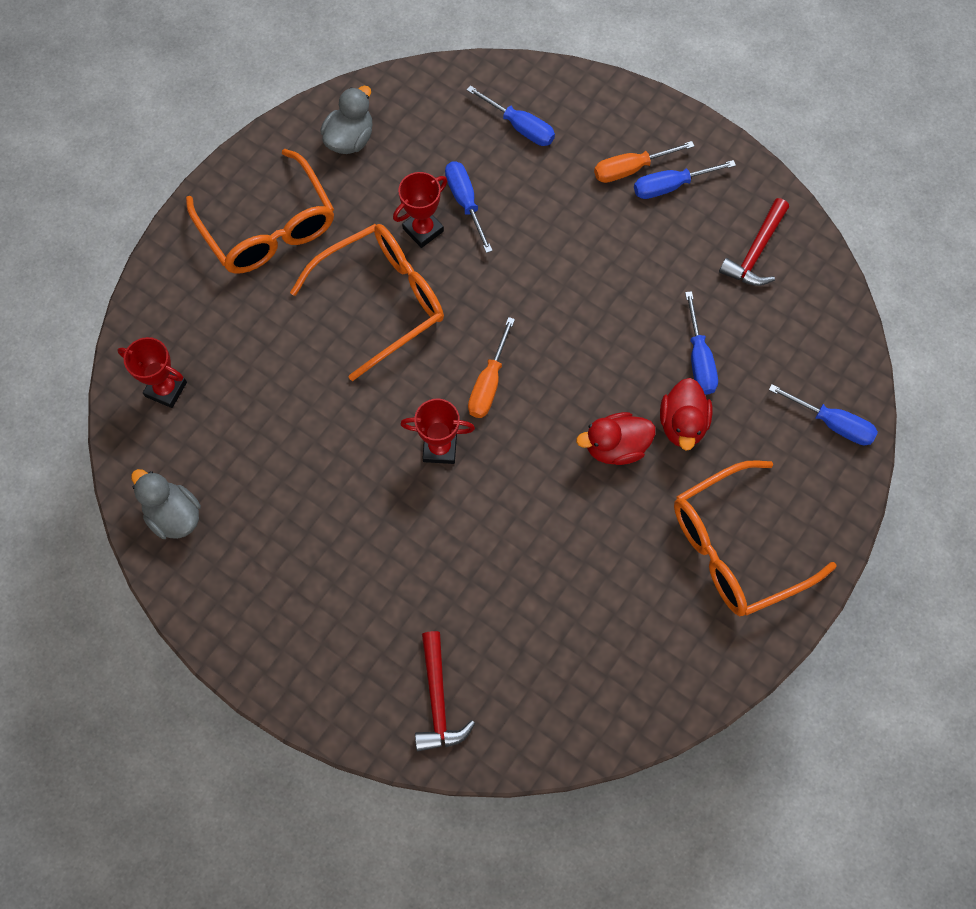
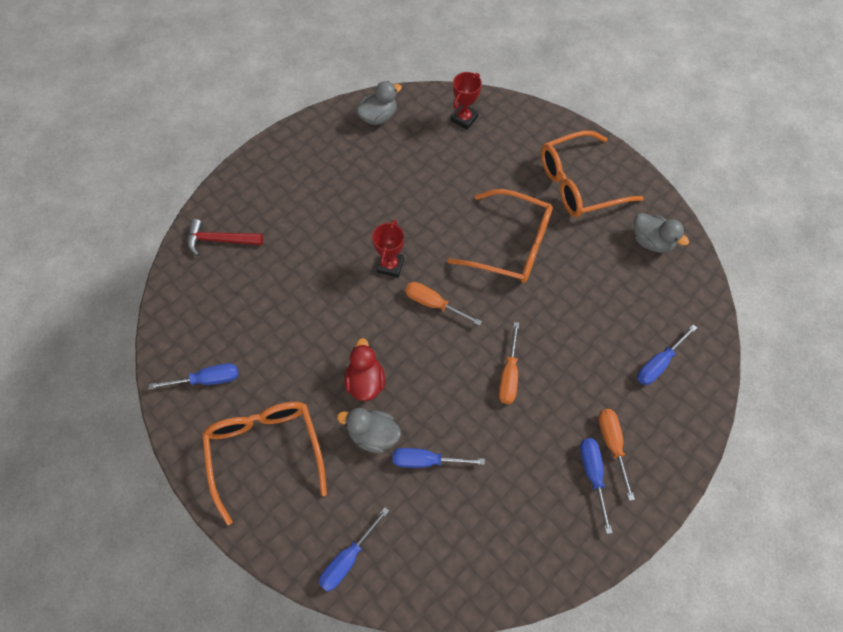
camera: 100 degrees right, 5 degrees down
orange glasses [290,224,444,381] -> orange glasses turned 45 degrees counterclockwise [448,189,553,283]
red trophy [393,172,447,248] -> none
blue screwdriver [445,161,493,253] -> blue screwdriver moved to [149,363,239,389]
red duck [660,378,713,451] -> grey duck [337,408,401,453]
red hammer [719,198,789,286] -> none
none -> orange screwdriver [499,322,519,404]

